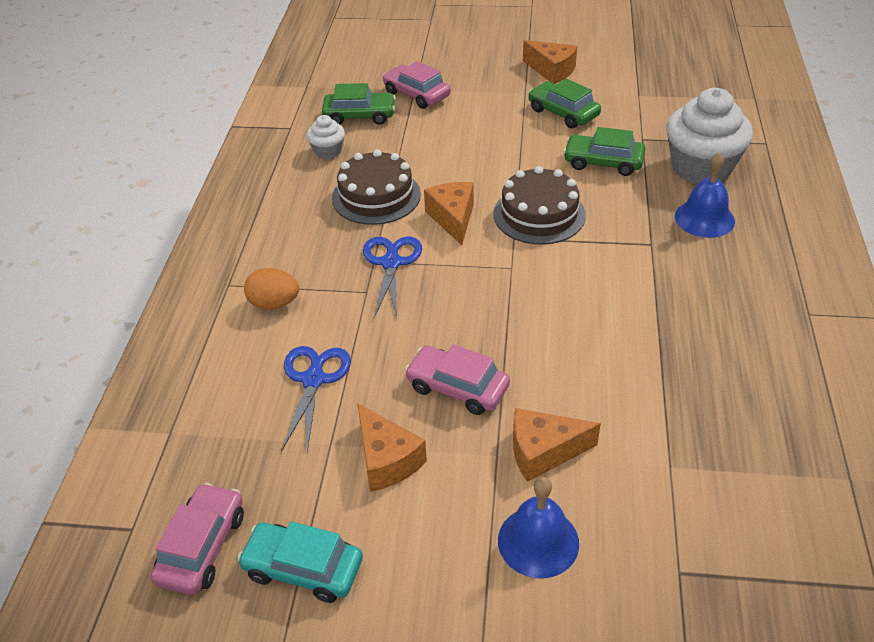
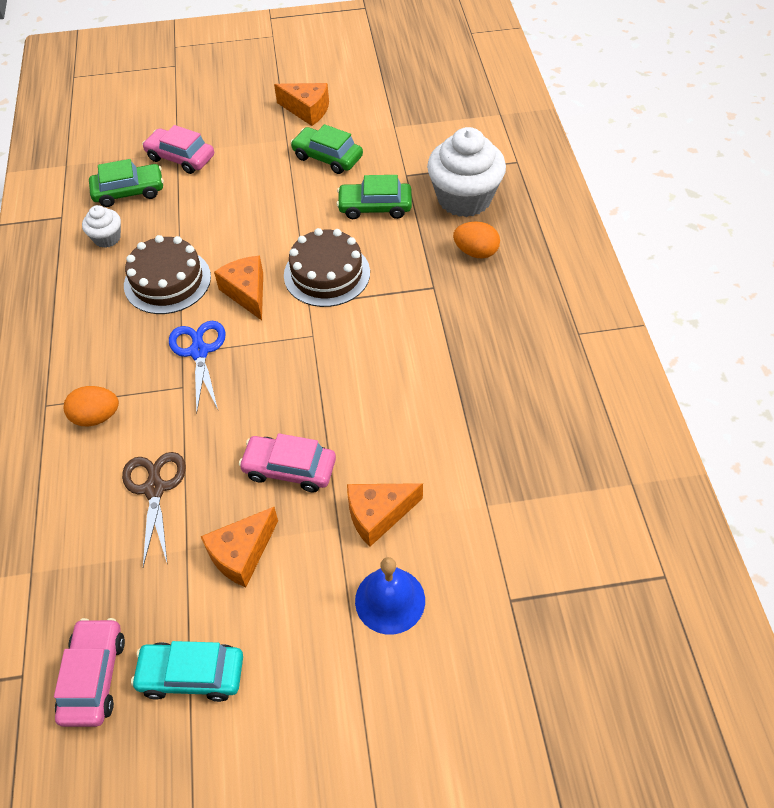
camera: 15 degrees left, 10 degrees up
blue scissors [281,346,351,452] -> brown scissors [122,452,186,567]
orange cheese [357,403,427,492] -> orange cheese turned 90 degrees clockwise [201,507,278,587]
blue bell [675,152,735,238] -> orange egg [453,221,500,259]

